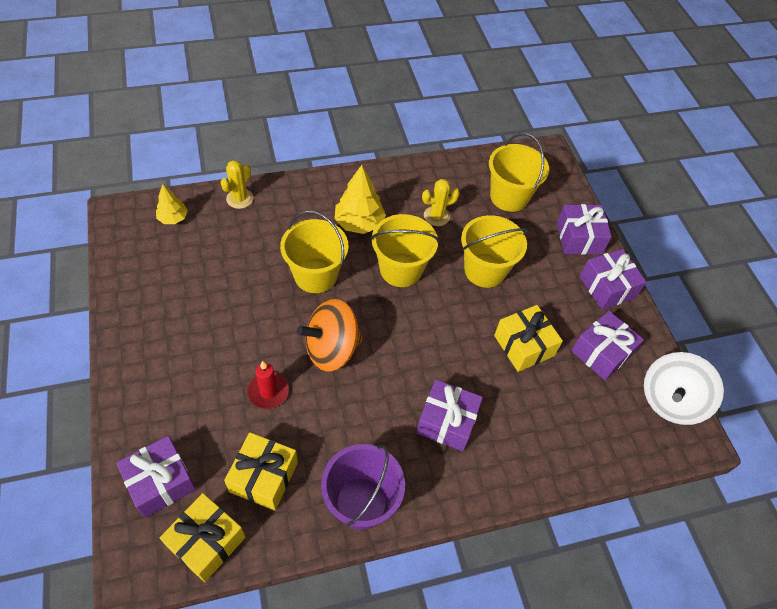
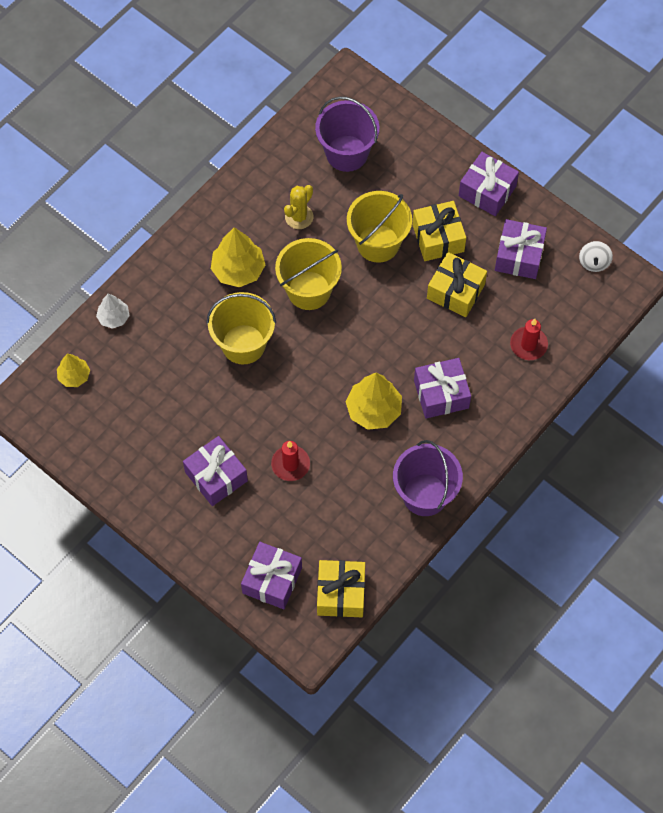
camera: 30 degrees left, 10 degrees up
yellow cactus [221,160,253,209] -> white tree [96,294,130,329]
yellow gift [224,432,298,511] -> yellow gift moved to [412,201,466,261]
orange spinning top [297,299,363,371] -> none
yellow bucket [489,133,549,212] -> purple bucket [315,96,379,172]
purple gift [557,204,612,255] -> purple gift moved to [183,436,248,506]
white spinning top [644,352,724,425] -> white spinning top [579,241,613,272], size x0.50
none -> yellow tree [346,373,402,430]
none -> red candle [510,319,548,360]

